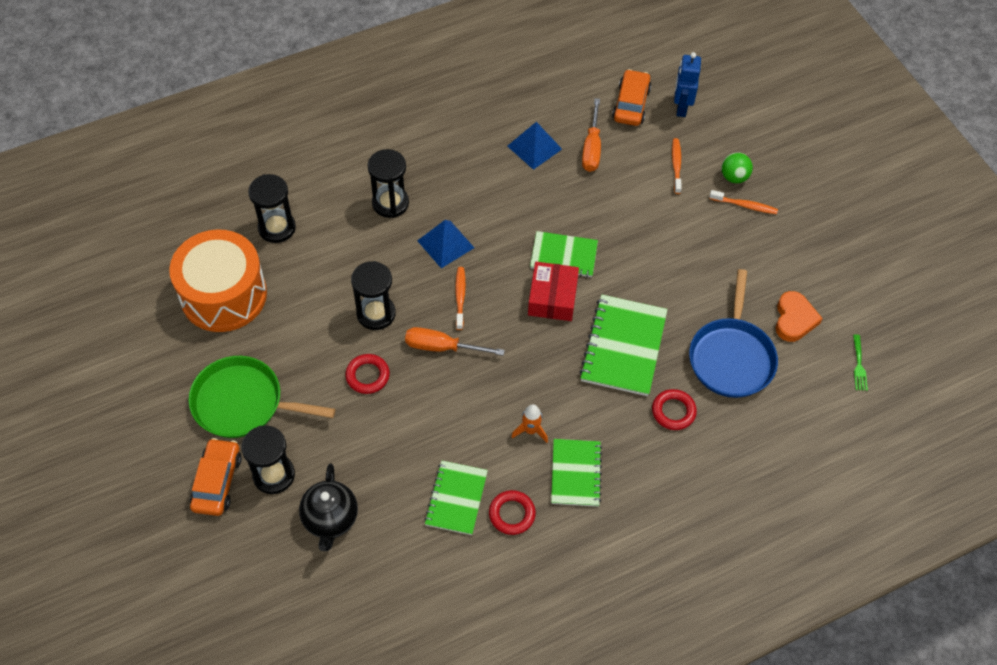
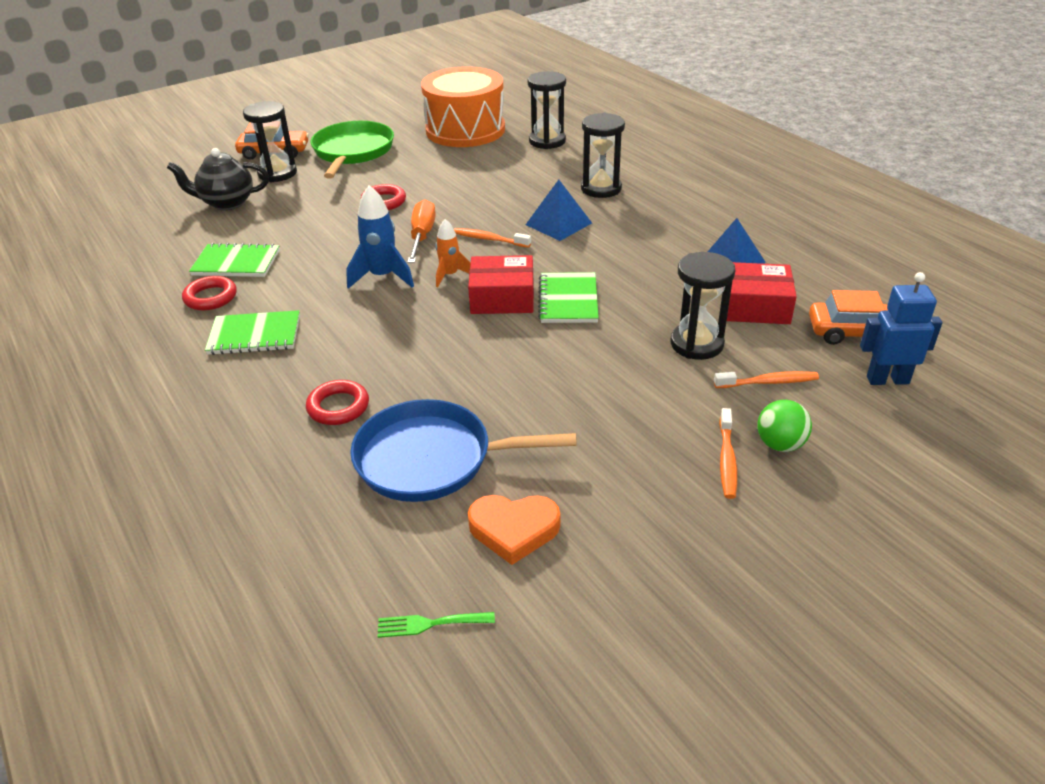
camera: 85 degrees right, 20 degrees down
black hourglass [351,261,396,330] -> black hourglass moved to [671,252,735,360]
orange toothbrush [455,267,466,330] -> orange toothbrush turned 150 degrees counterclockwise [454,228,531,248]
orange rocket [511,404,548,443] -> orange rocket moved to [436,219,471,287]
green notebook [579,294,668,396] -> none
orange screwdriver [582,98,601,172] -> red box [727,262,797,324]
none -> blue rocket [346,185,414,289]

